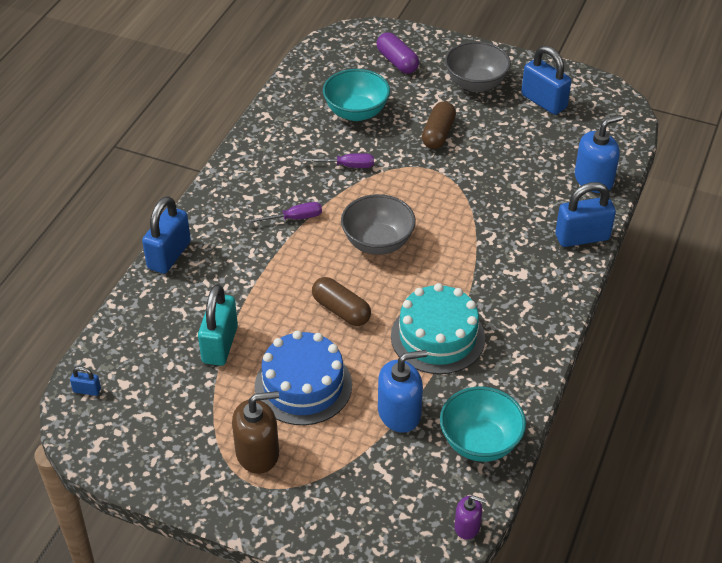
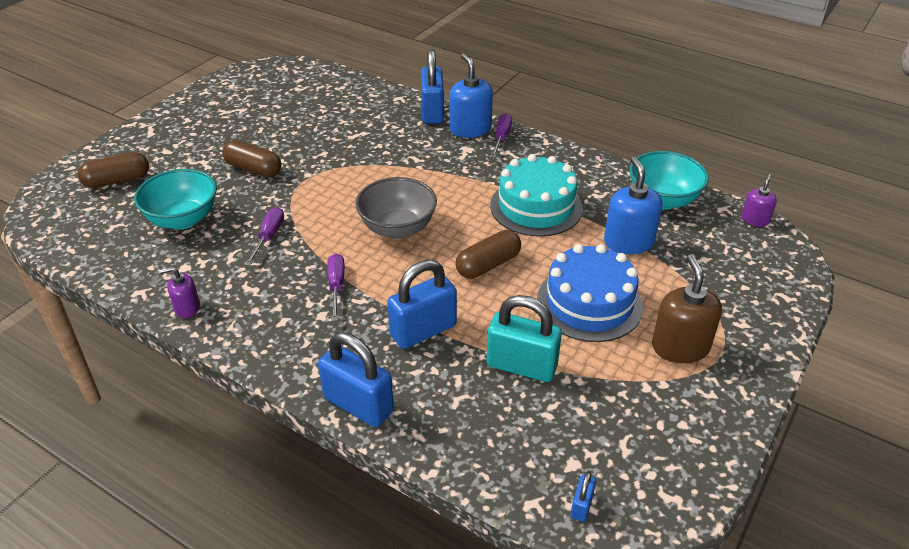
camera: 80 degrees left, 5 degrees down
purple capsule [376,32,419,74] -> brown capsule [77,152,149,188]
grey bowl [445,41,511,92] -> none
blue padlock [521,46,571,115] -> blue padlock moved to [387,260,457,349]
blue soap dispenser [575,115,623,193] -> blue soap dispenser moved to [449,53,493,138]
none -> purple soap dispenser [159,267,200,318]
none -> purple screwdriver [491,113,512,157]

